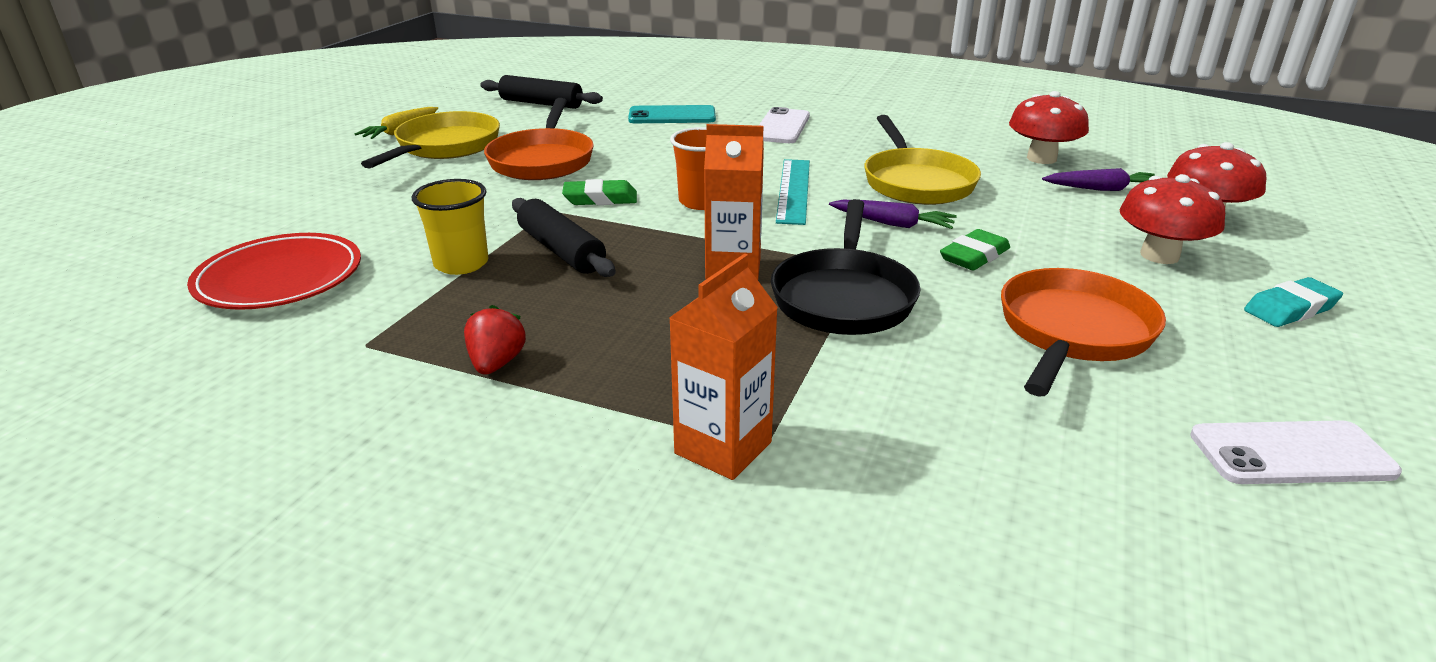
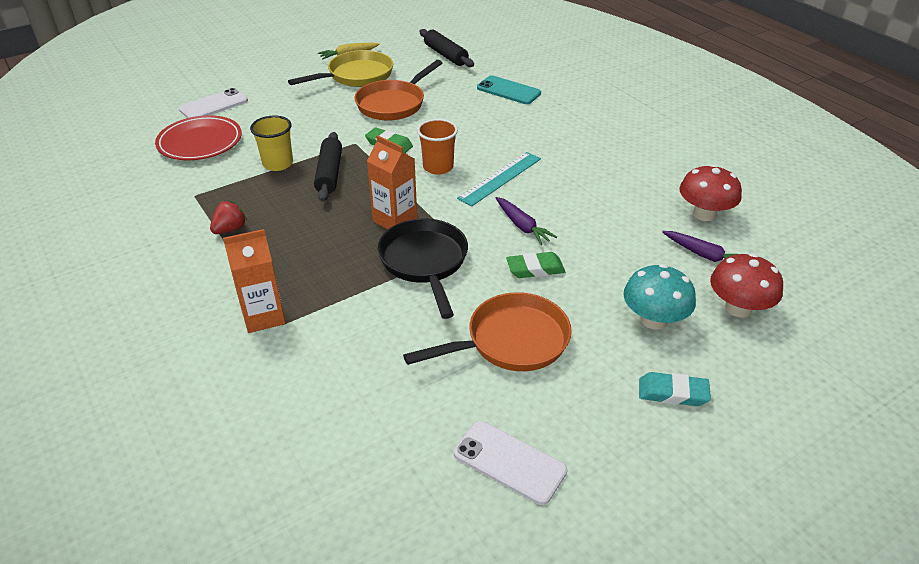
camera: 35 degrees right, 10 degrees up
white phone [759,107,810,143] -> white phone moved to [179,88,248,118]
black pan [771,199,921,335] -> black pan turned 120 degrees clockwise [377,219,468,319]
yellow pan [864,115,981,205] -> none
red mushroom [1120,174,1225,264] -> turquoise mushroom [623,264,696,329]

